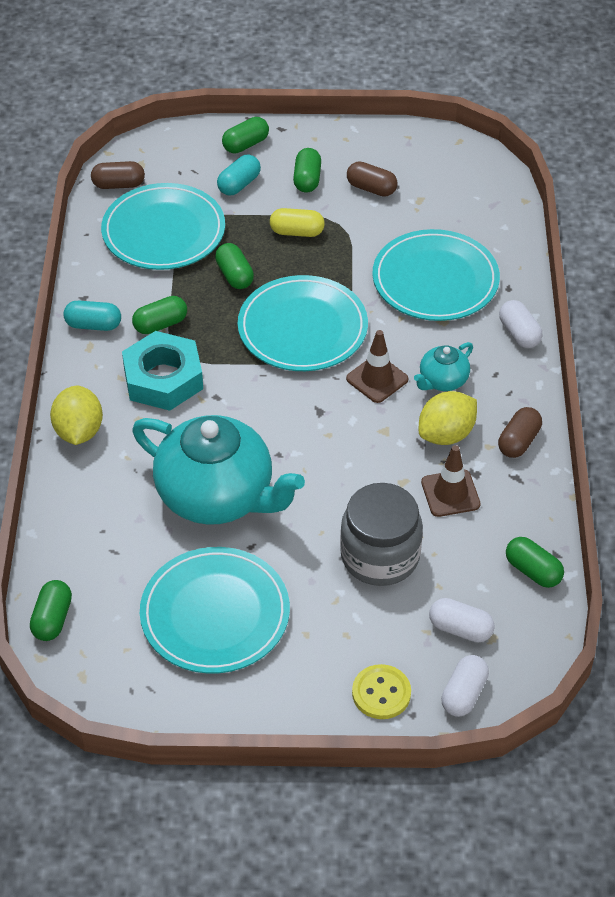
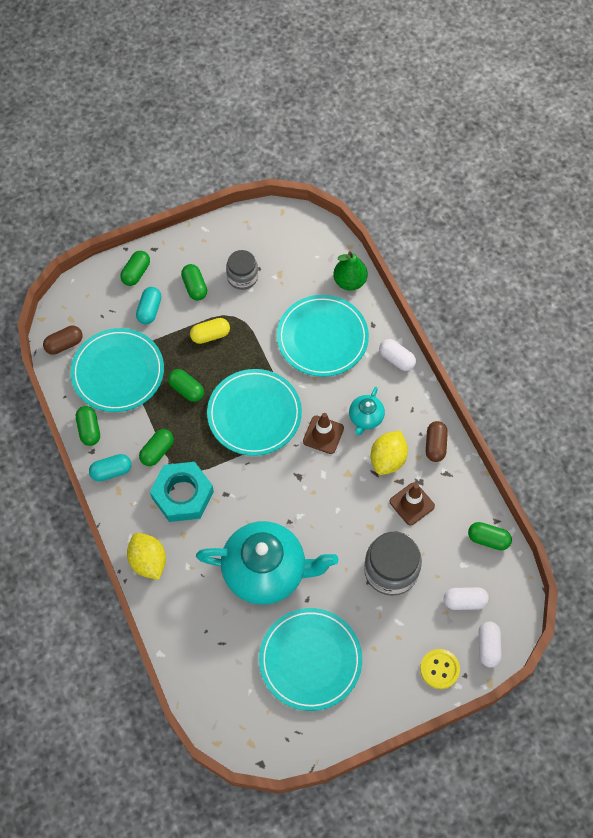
camera: 25 degrees left, 15 degrees up
green capsule [30,580,72,641] -> green capsule moved to [76,406,100,446]
brown capsule [347,161,397,197] -> grey jar [226,250,258,290]
none -> green pear [333,251,368,291]

